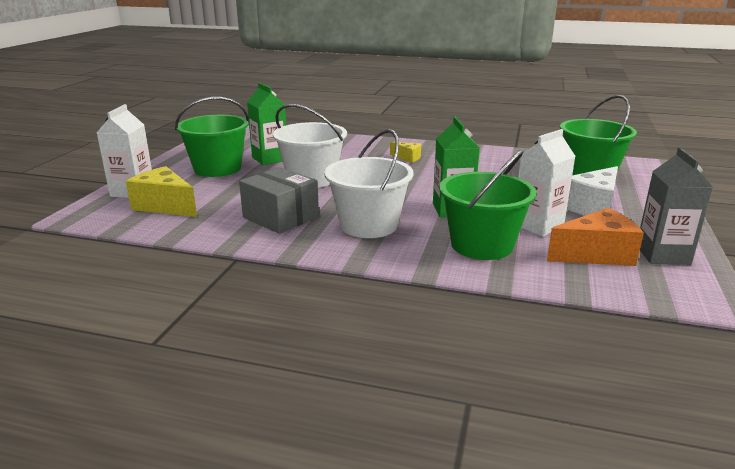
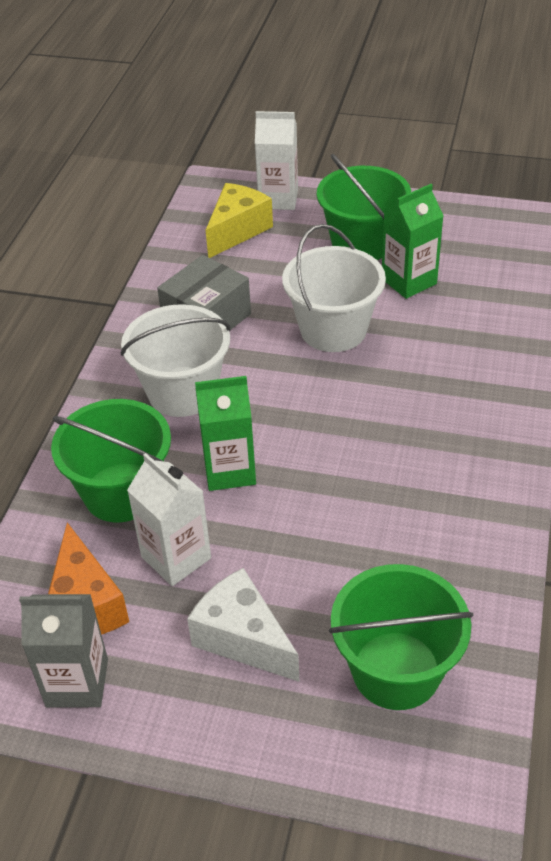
camera: 90 degrees right, 20 degrees up
yellow cheese [390,142,421,163] -> none

